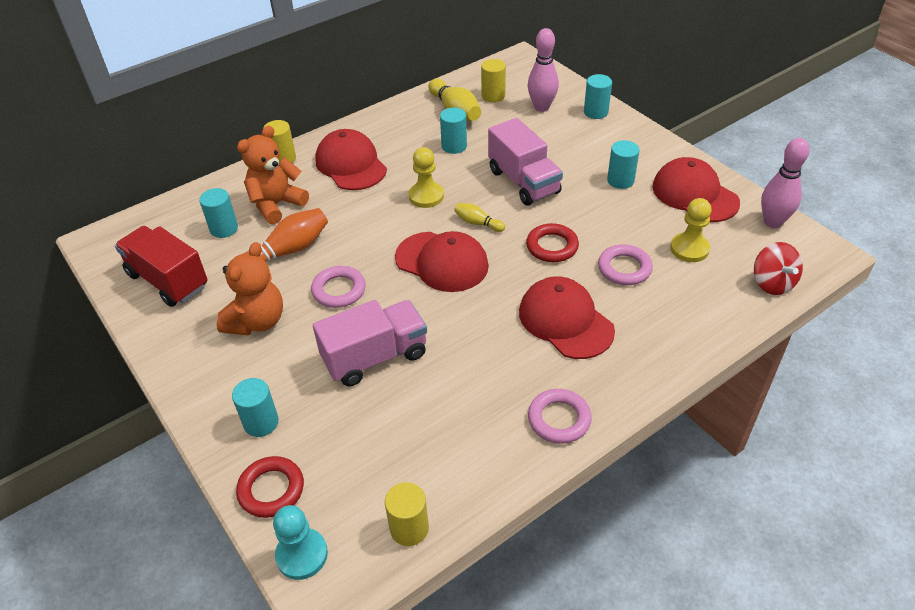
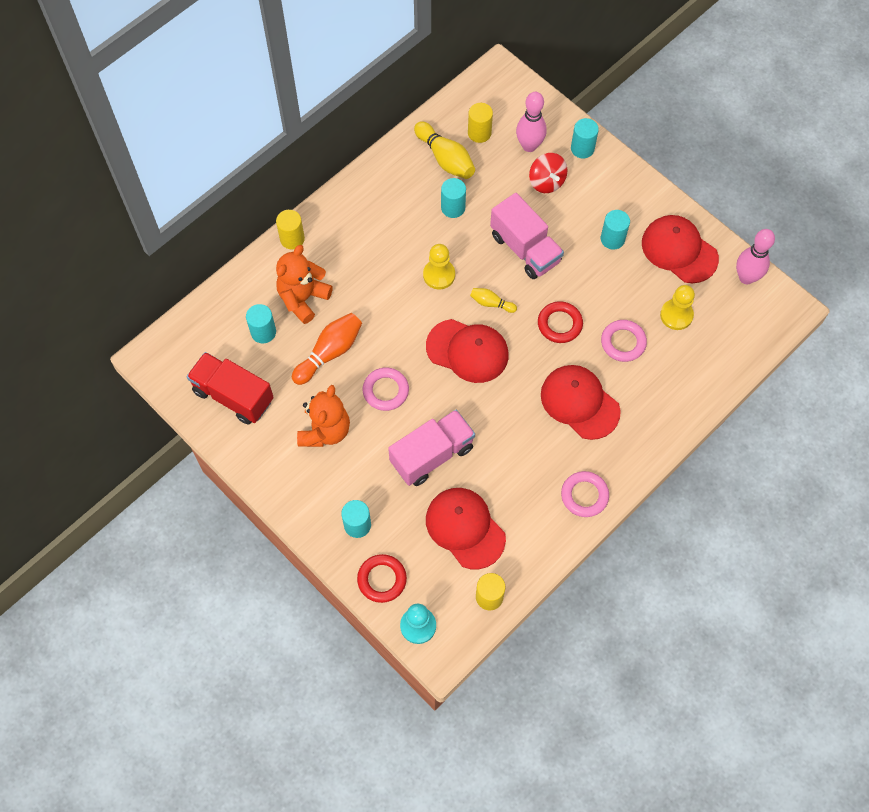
camera: 10 degrees left, 20 degrees up
red cap [315,129,387,190] -> red cap moved to [426,488,506,569]
red spinning top [754,242,803,295] -> red spinning top moved to [529,153,568,193]

